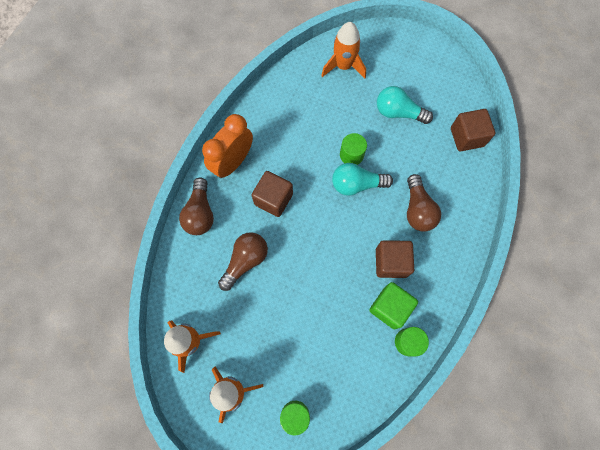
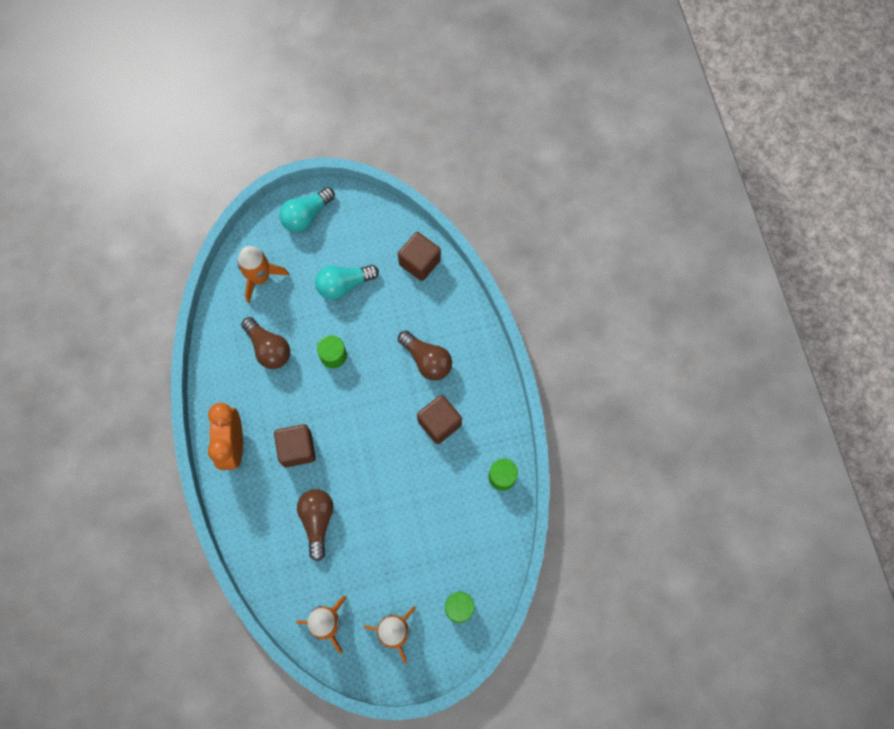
camera: 40 degrees left, 0 degrees up
brown light bulb [179,177,214,235] -> brown light bulb moved to [241,317,290,369]
turquoise light bulb [332,163,393,196] -> turquoise light bulb moved to [279,187,335,232]
green cube [369,282,418,329] -> none

